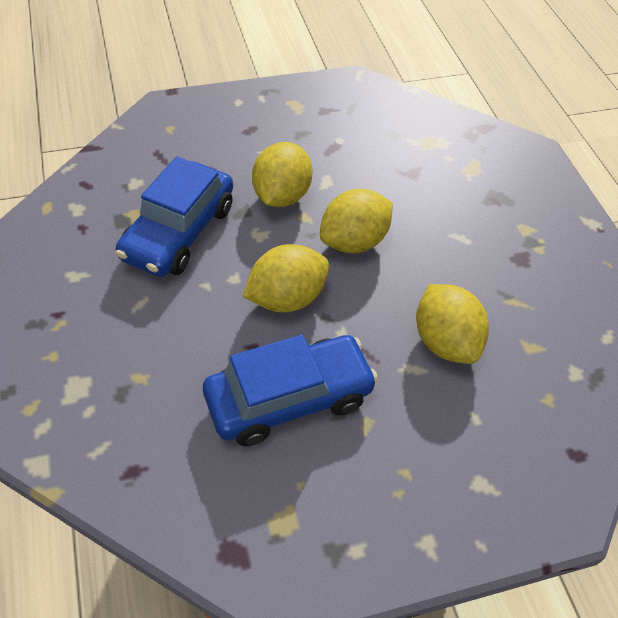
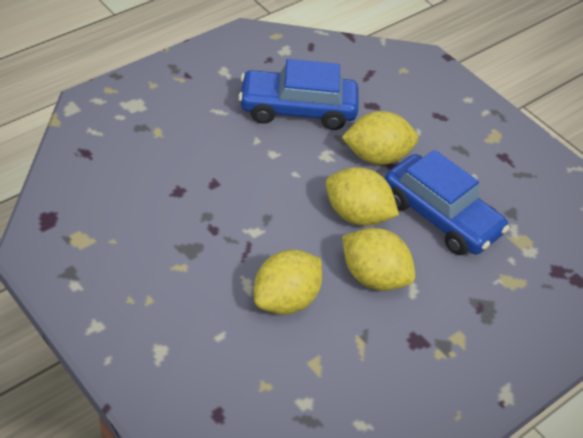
camera: 65 degrees right, 5 degrees down
blue car [203,335,378,446] -> blue car moved to [385,150,510,255]
yellow lemon [242,244,329,312] -> yellow lemon moved to [342,228,415,291]

